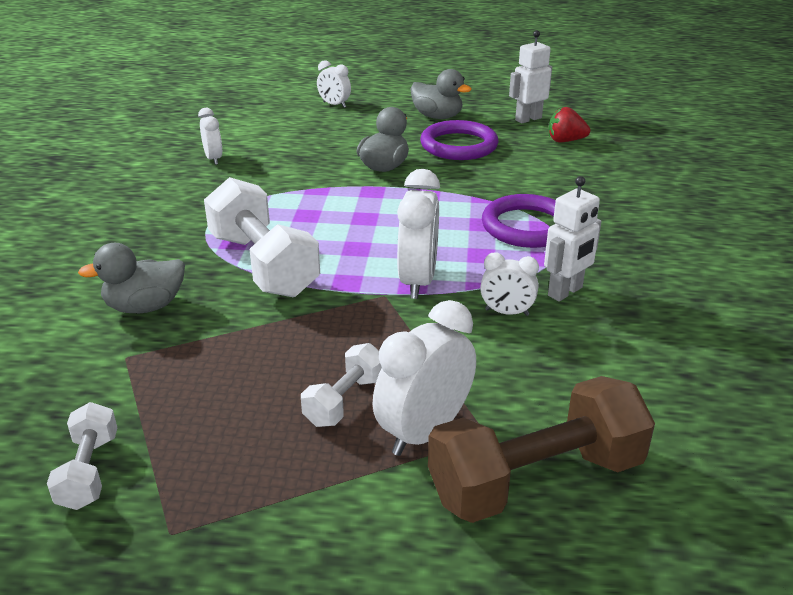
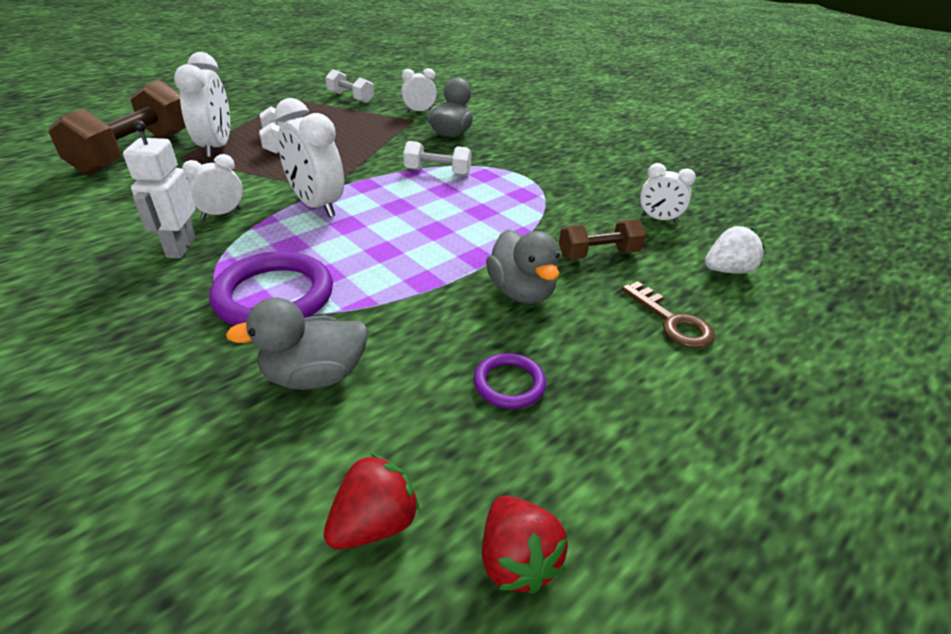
camera: 130 degrees right, 5 degrees up
white dumbbell [204,177,320,297] -> white dumbbell [403,141,472,176], size x0.52
white clock [317,60,351,108] -> white clock moved to [401,68,437,112]
grey duck [410,69,471,119] -> grey duck moved to [226,297,369,390]
purple ring [420,120,498,160] -> purple ring [474,353,546,409], size x0.53
white robot [509,30,552,123] -> red strawberry [482,495,568,594]
none -> brown dumbbell [559,219,646,260]
none -> brown key [621,281,715,348]
none -> white strawberry [705,226,765,274]

